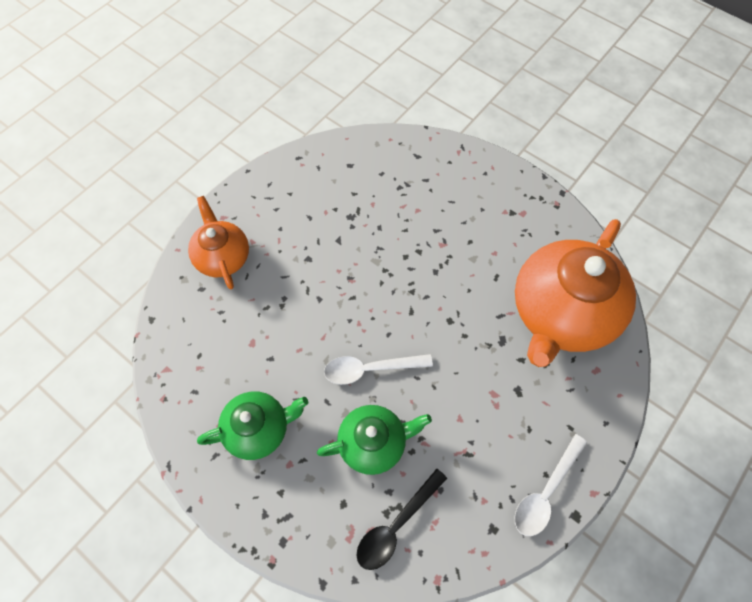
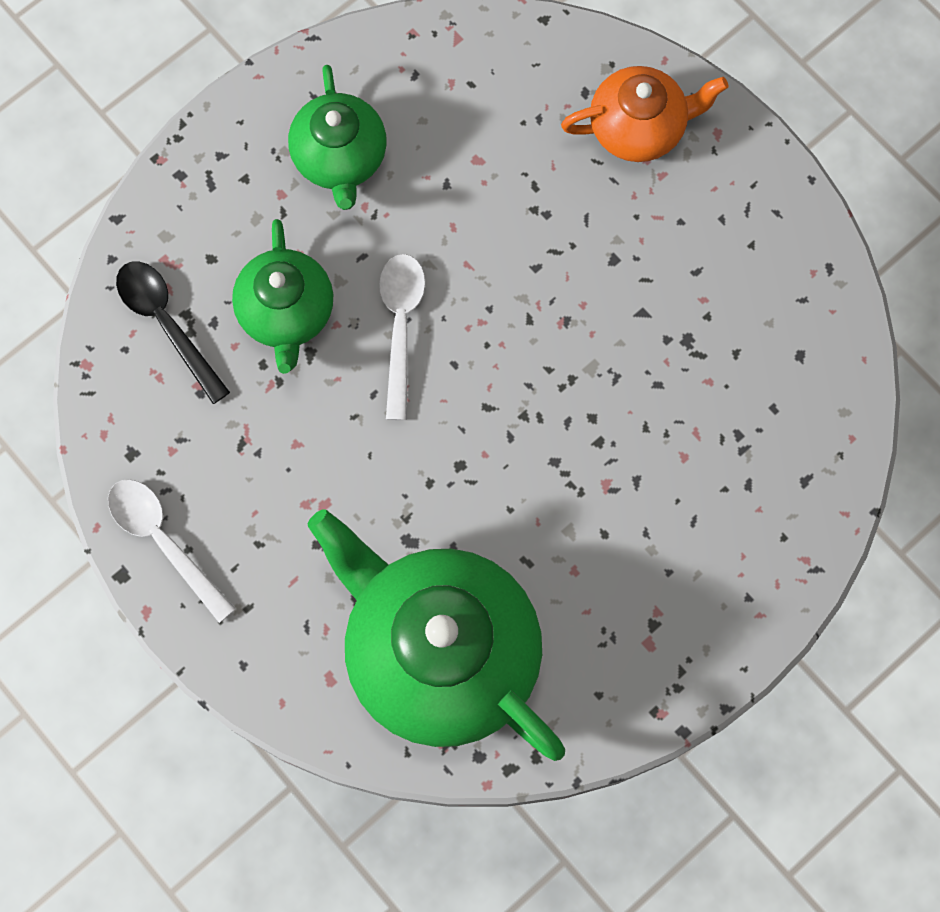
camera: 100 degrees right, 10 degrees up
orange teapot [515,219,636,367] -> green teapot [308,509,565,761]

